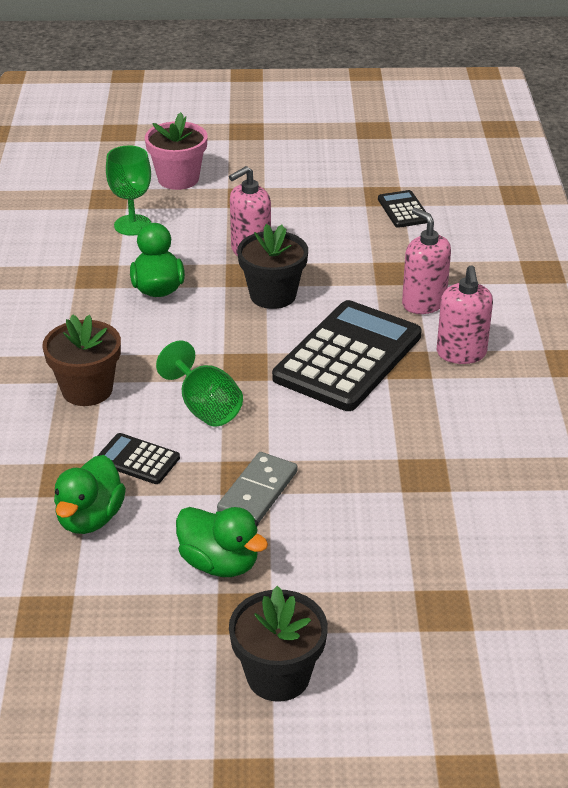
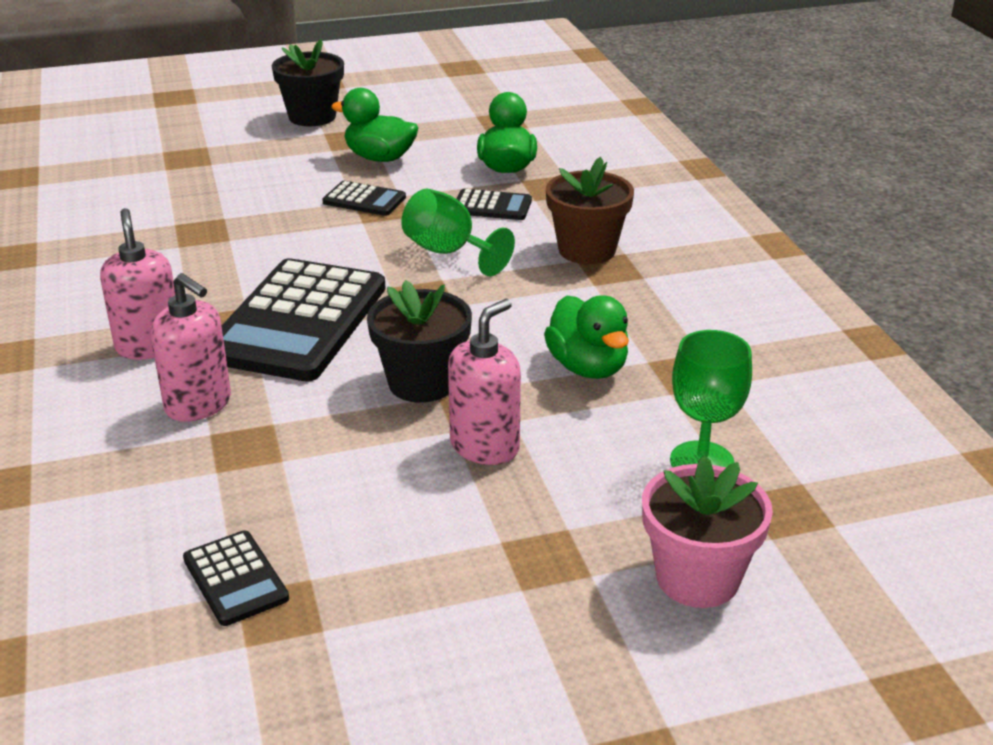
camera: 165 degrees right, 5 degrees down
grey domino [217,452,297,523] -> black calculator [322,181,406,216]

